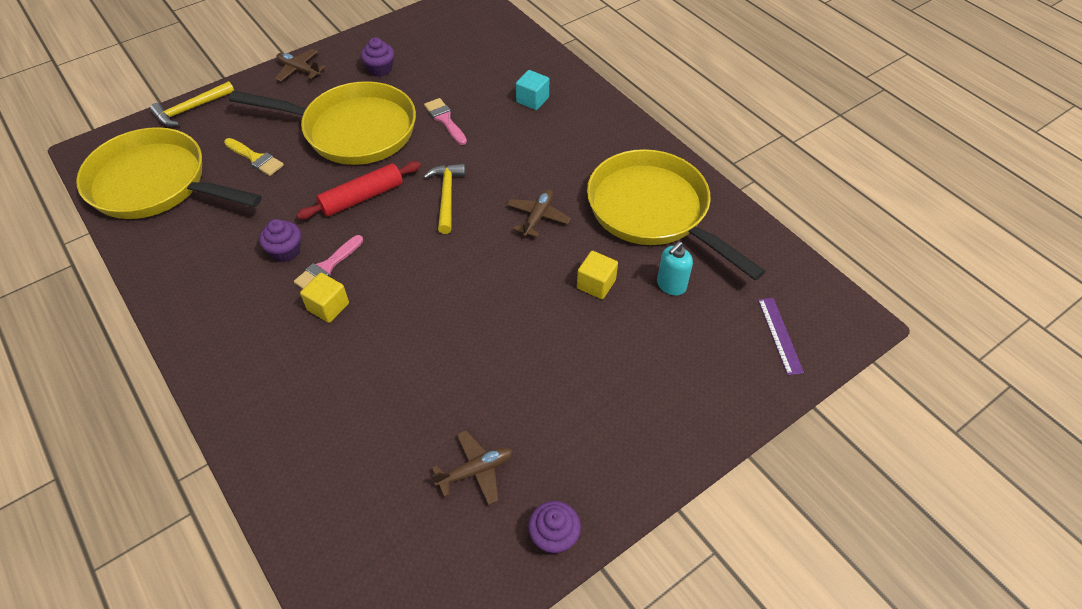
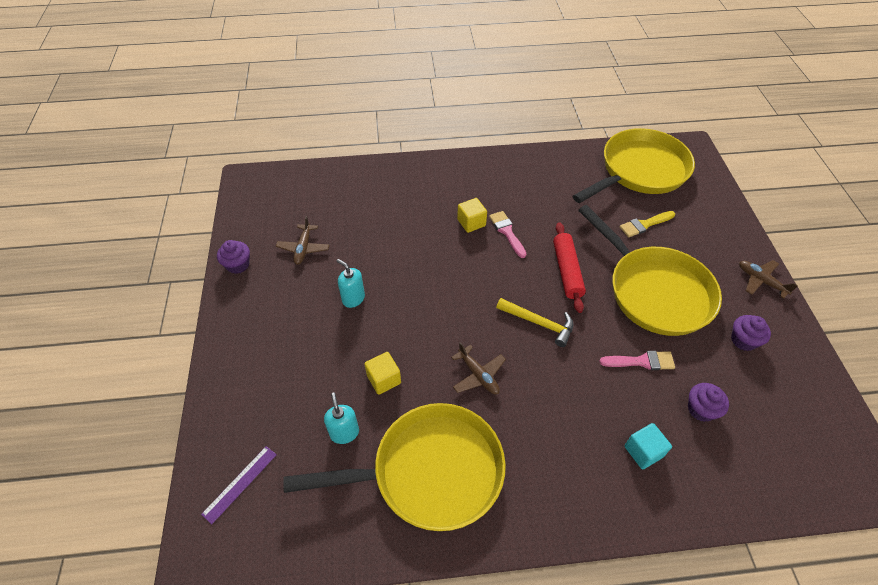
camera: 120 degrees right, 0 degrees up
yellow hammer [150,81,234,126] -> none
yellow pan [229,81,416,165] -> yellow pan turned 75 degrees counterclockwise [578,205,722,336]
purple cupcake [259,219,301,262] -> purple cupcake moved to [688,383,729,422]
brown plane [275,49,326,82] -> brown plane turned 105 degrees counterclockwise [739,260,798,299]
purple ruler [758,298,804,375] -> purple ruler turned 75 degrees counterclockwise [201,446,277,524]
none -> turquoise soap dispenser [337,259,365,308]

